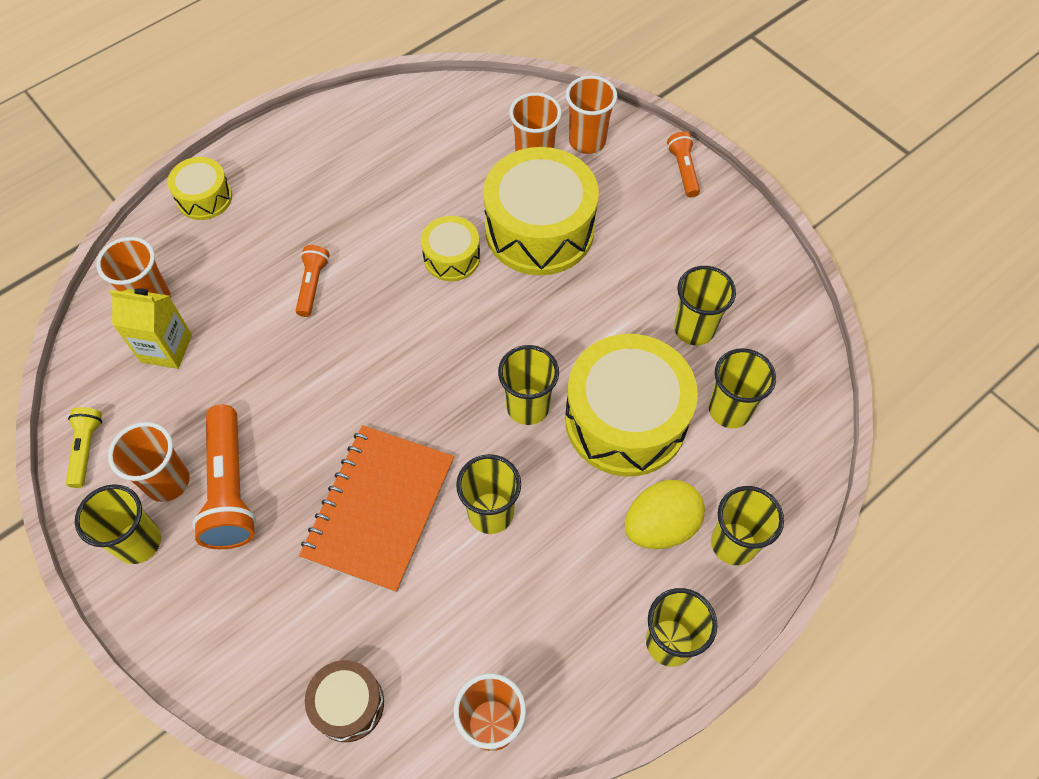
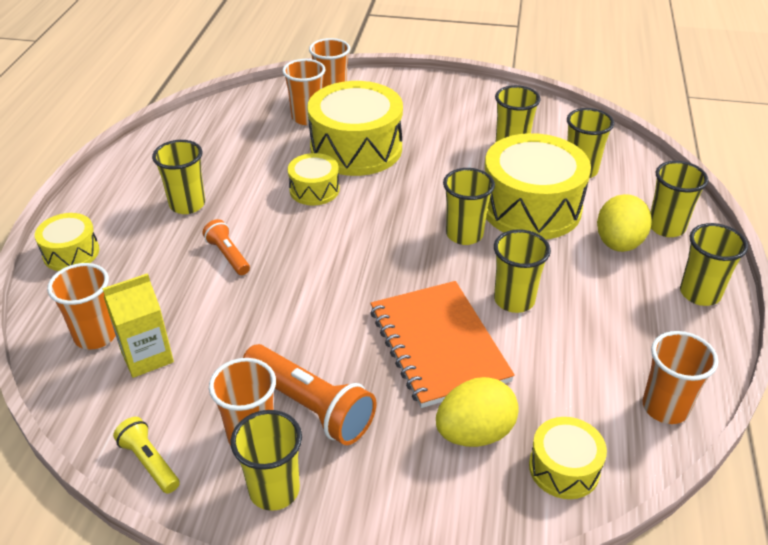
camera: 40 degrees left, 20 degrees down
brown drum [305,660,384,742] -> yellow drum [529,417,607,499]
orange flashlight [667,131,700,197] -> none
none -> yellow cup [152,140,205,214]
none -> yellow egg [436,377,519,447]

